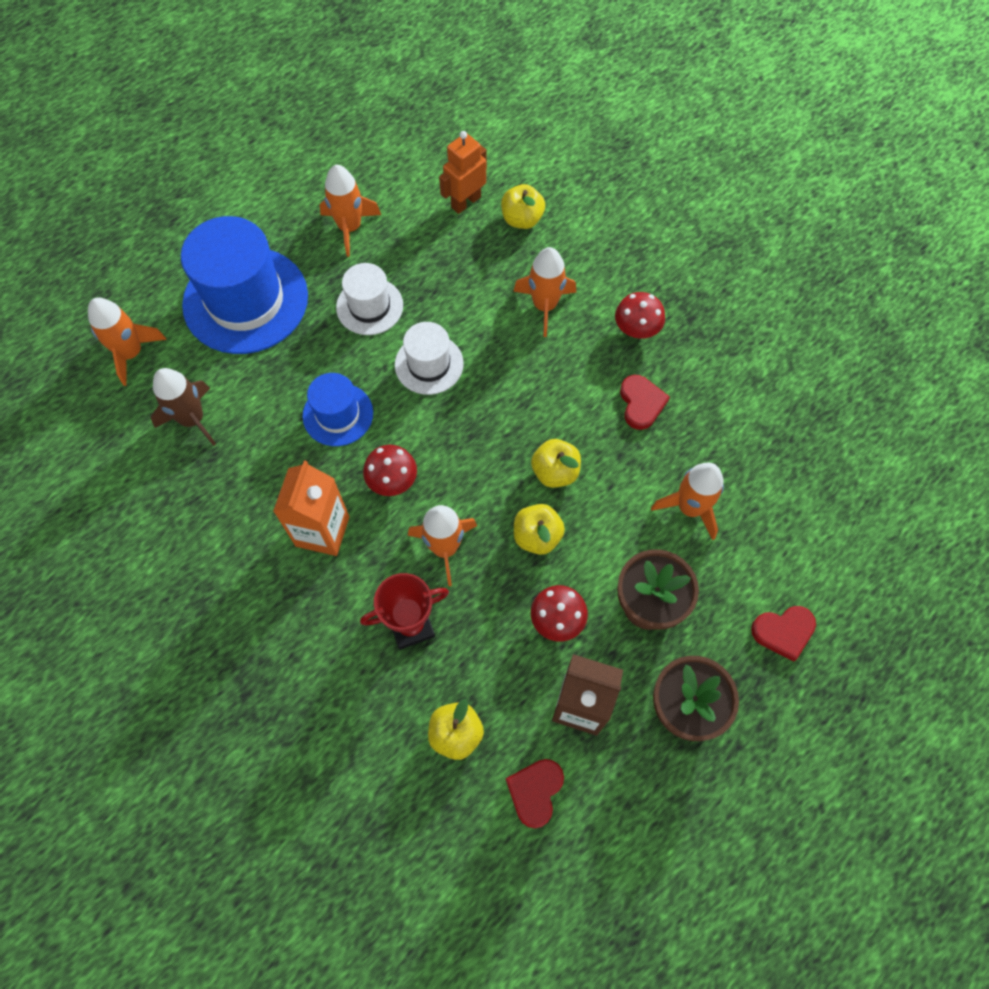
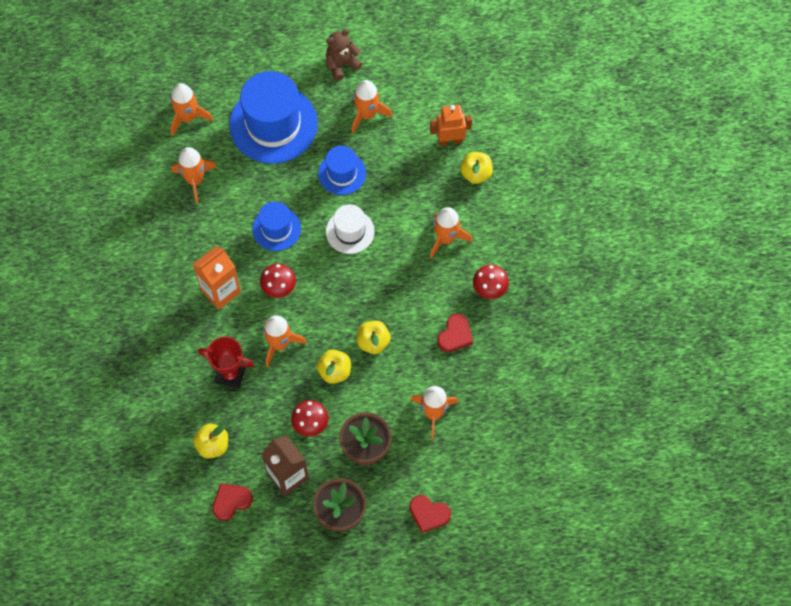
camera: 35 degrees right, 0 degrees up
brown rocket [151,368,216,446] -> orange rocket [172,147,217,204]
white hat [336,263,403,335] -> blue hat [318,146,366,195]
none -> brown teddy bear [326,29,362,81]

